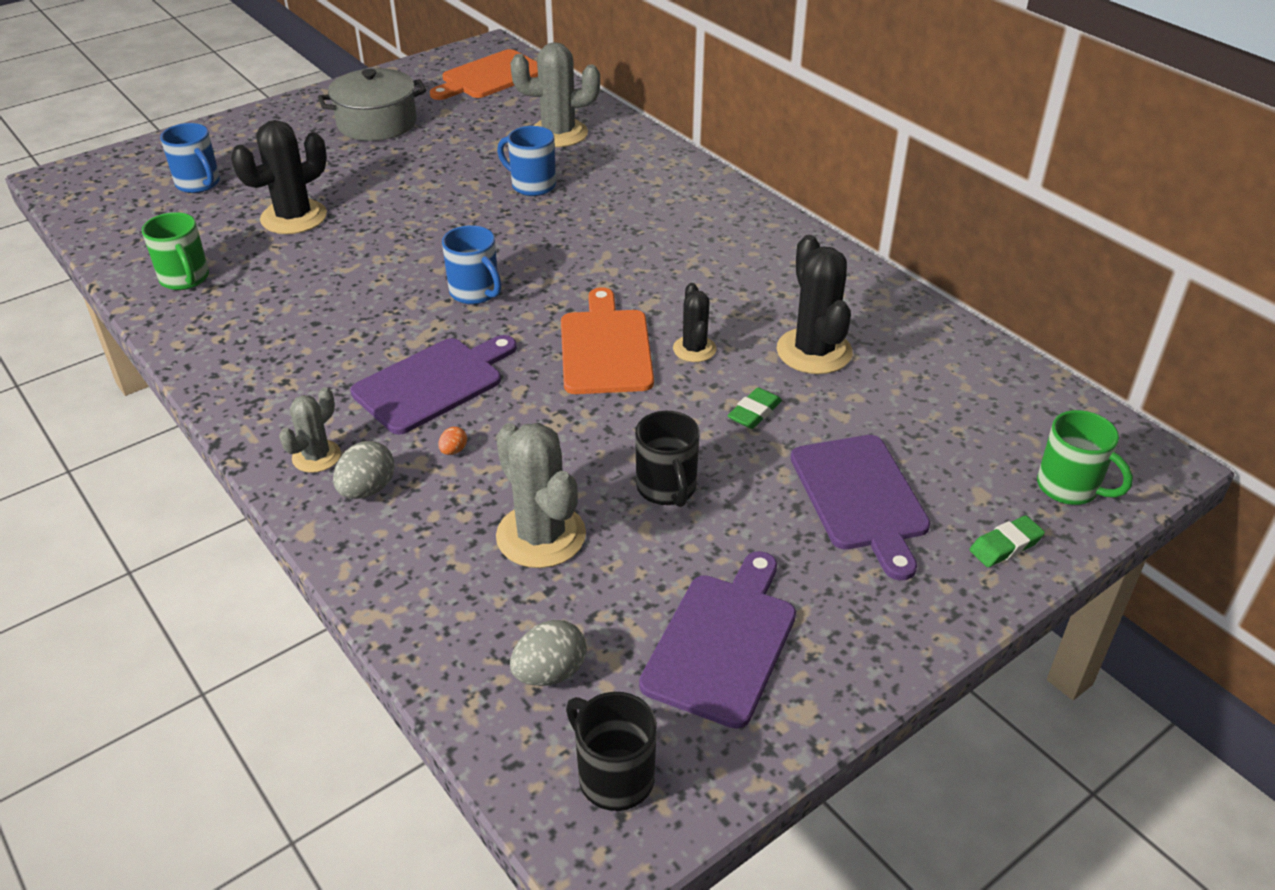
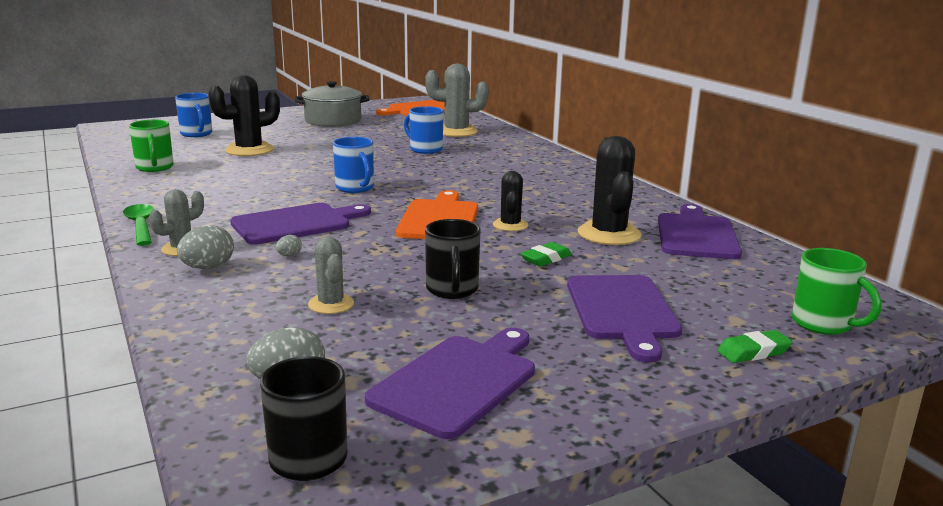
camera: 10 degrees right, 20 degrees down
orange egg [438,427,467,455] -> grey egg [276,235,302,256]
grey cactus [496,423,586,568] -> grey cactus [308,237,354,314], size x0.58
none -> green spoon [123,204,154,246]
none -> purple cutting board [658,204,742,259]

